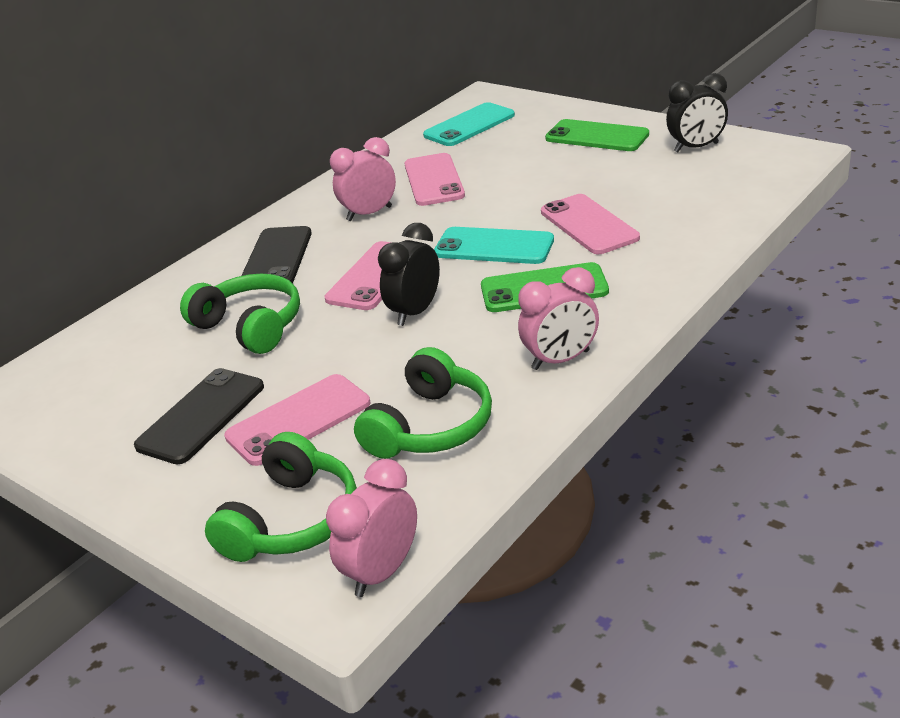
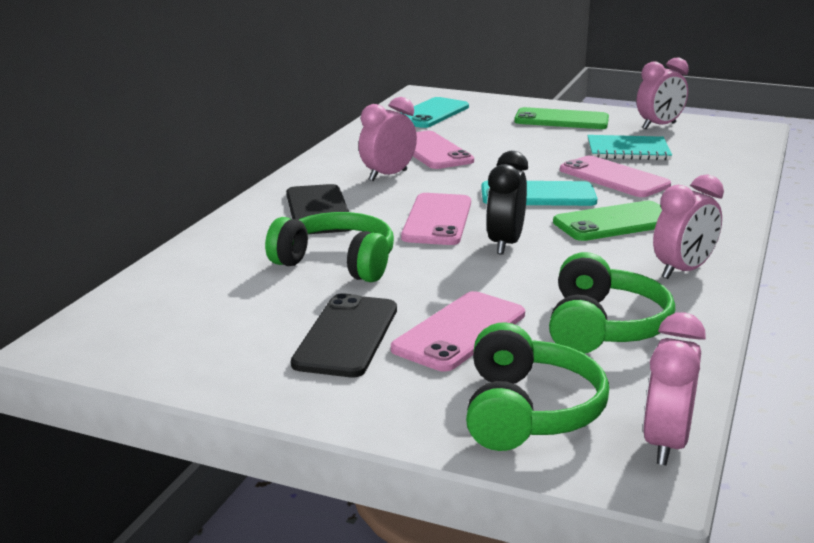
camera: 20 degrees left, 10 degrees down
black clock [666,73,728,153] -> pink clock [637,57,689,129]
none -> turquoise notebook [588,135,672,160]

